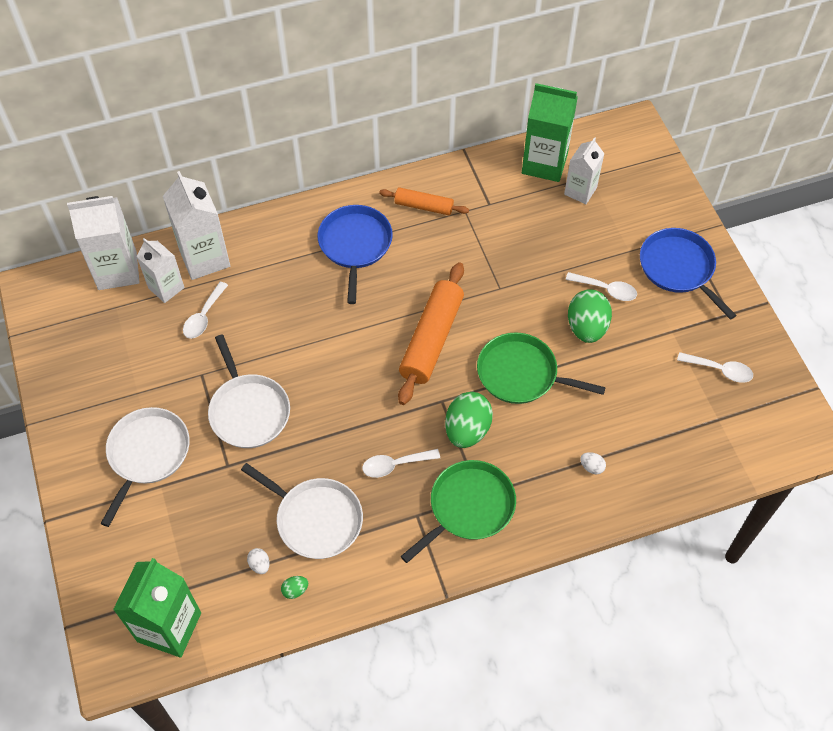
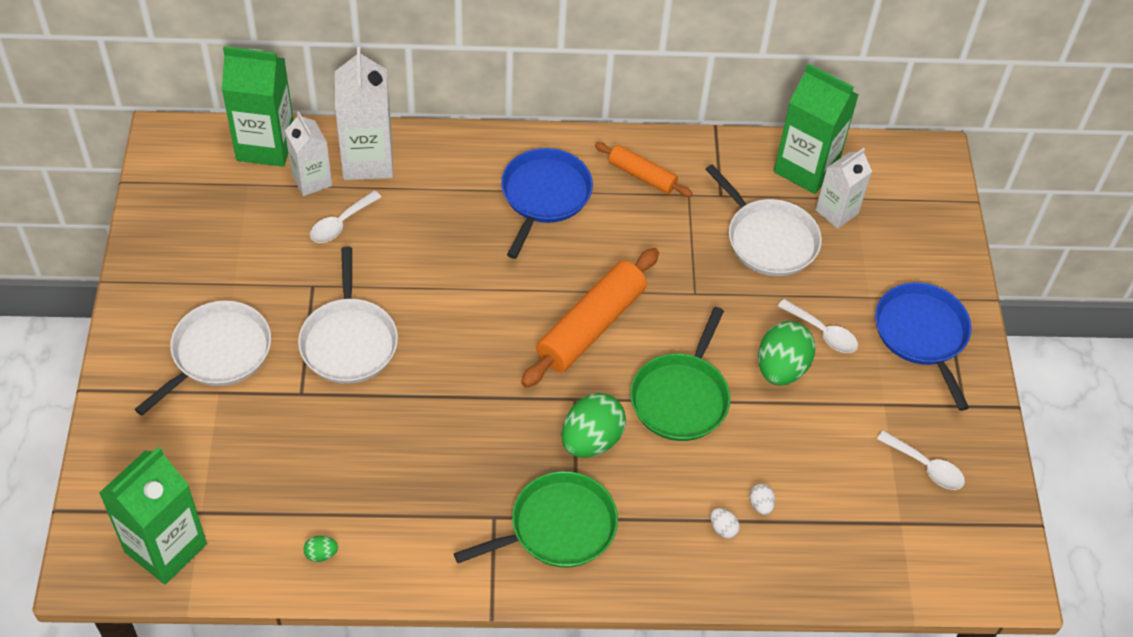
camera: 15 degrees right, 5 degrees down
white carton [67,196,140,290] -> green carton [222,46,294,167]
white pan [241,463,363,559] -> white pan moved to [705,164,822,276]
white egg [247,548,270,574] -> white egg moved to [750,484,775,515]
white spoon [362,449,440,478] -> none
green pan [477,332,606,404] -> green pan turned 105 degrees counterclockwise [630,307,730,441]

